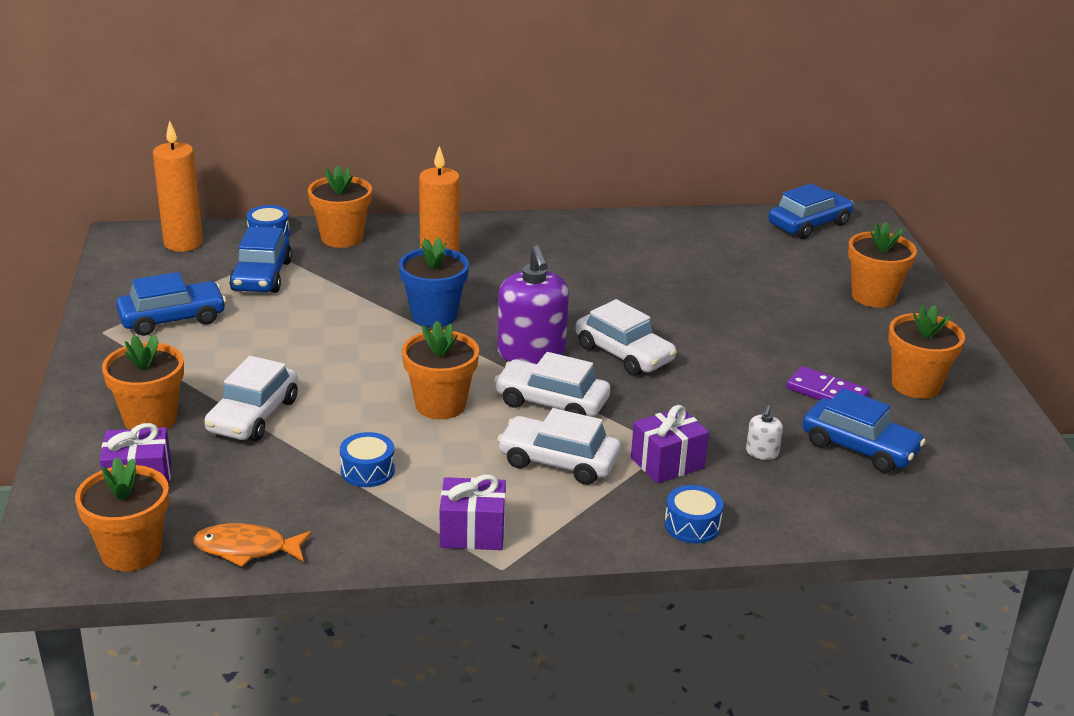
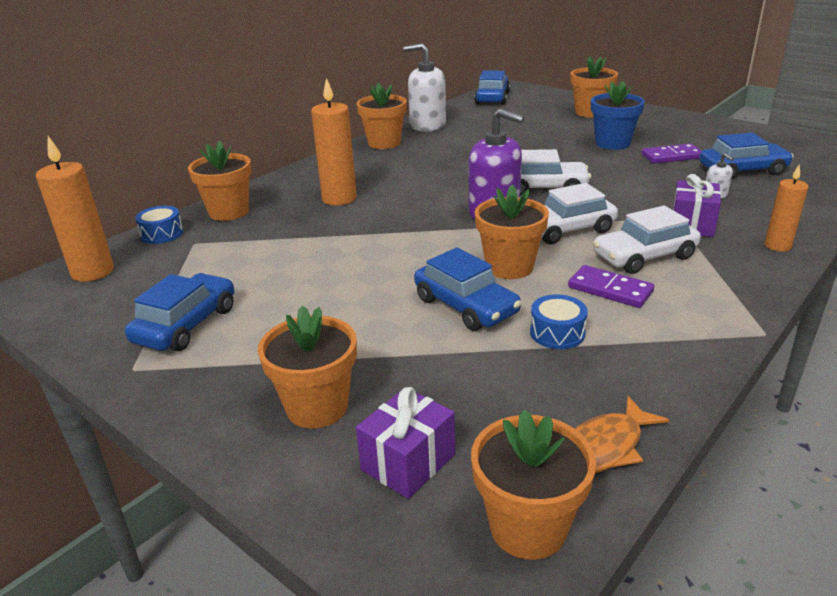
camera: 40 degrees left, 0 degrees up
white car [204,356,298,441] -> none
blue car [229,226,292,293] -> blue car moved to [414,247,522,331]
blue flower pot [399,238,469,327] -> blue flower pot moved to [591,81,645,150]
purple gift [440,475,506,550] -> none
blue drum [665,485,723,543] -> orange candle [765,165,809,252]
orange flower pot [888,305,965,399] -> orange flower pot moved to [357,83,407,149]
none -> white soap dispenser [403,43,446,132]
none -> purple domino [568,265,654,308]

